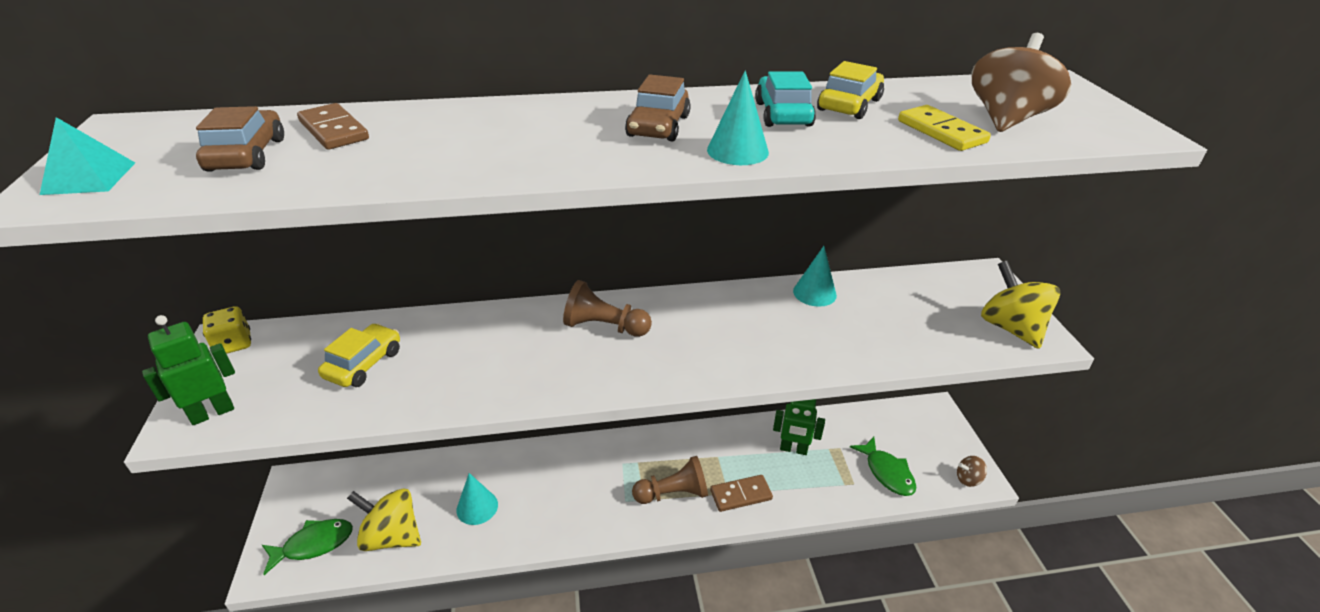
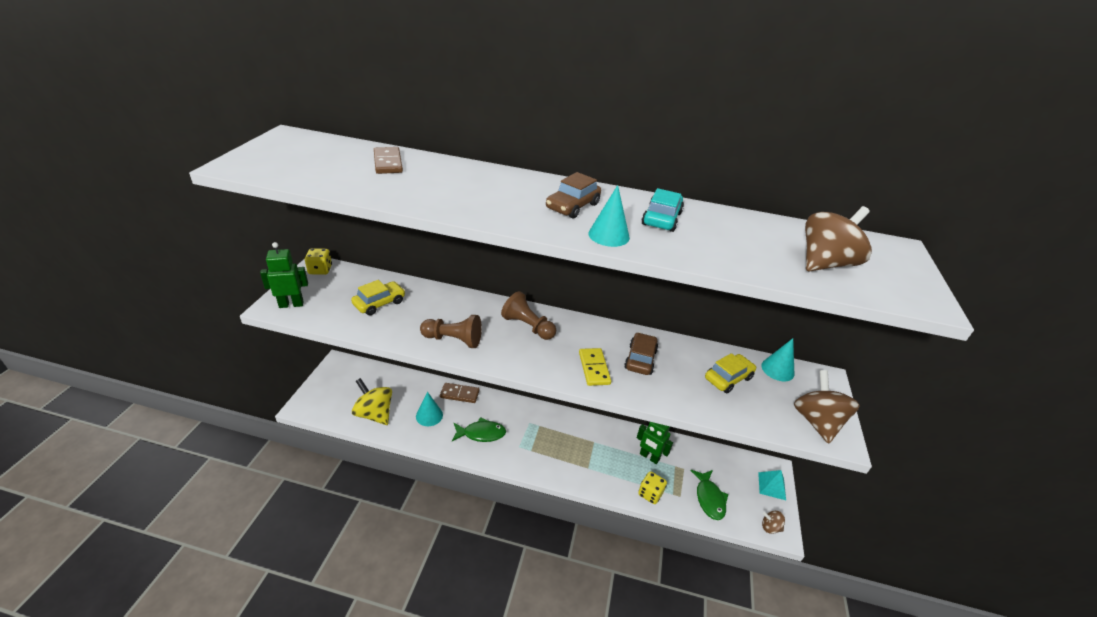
camera: 20 degrees right, 0 degrees up
turquoise pyramid [40,117,135,195] -> turquoise pyramid moved to [758,470,786,500]
brown car [196,106,284,172] -> brown car moved to [624,332,658,375]
green fish [262,519,353,575] -> green fish moved to [452,417,506,442]
brown pawn [632,456,708,504] -> brown pawn moved to [420,315,482,348]
brown domino [710,475,773,512] -> brown domino moved to [440,383,479,403]
turquoise cone [793,246,837,307] -> turquoise cone moved to [761,338,794,382]
yellow car [817,61,884,119] -> yellow car moved to [705,353,756,393]
yellow domino [898,105,991,151] -> yellow domino moved to [579,348,611,386]
yellow spinning top [981,261,1060,349] -> brown spinning top [794,370,860,444]
none -> yellow dice [638,471,667,504]

